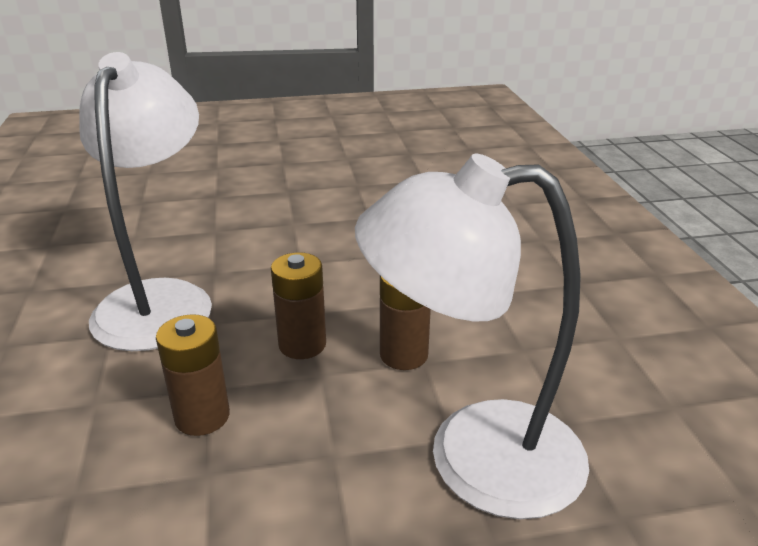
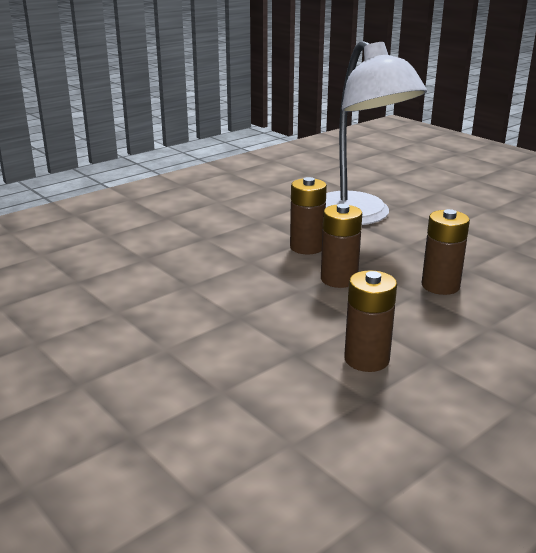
camera: 120 degrees left, 5 degrees down
white lamp [79,52,212,351] -> brown battery [344,270,397,372]

